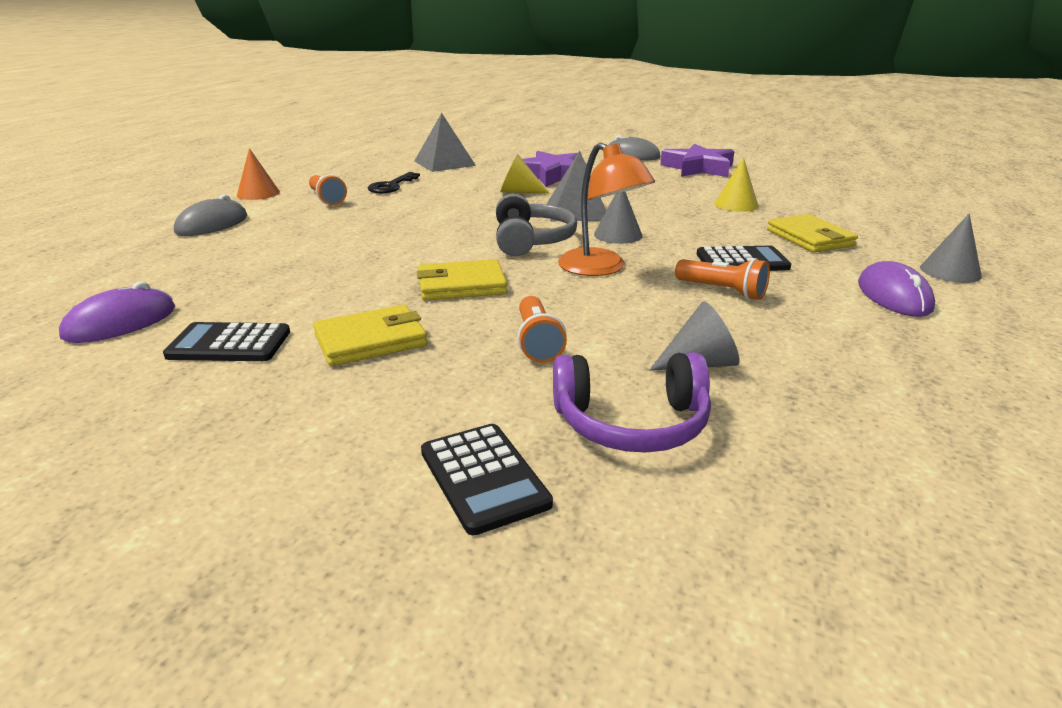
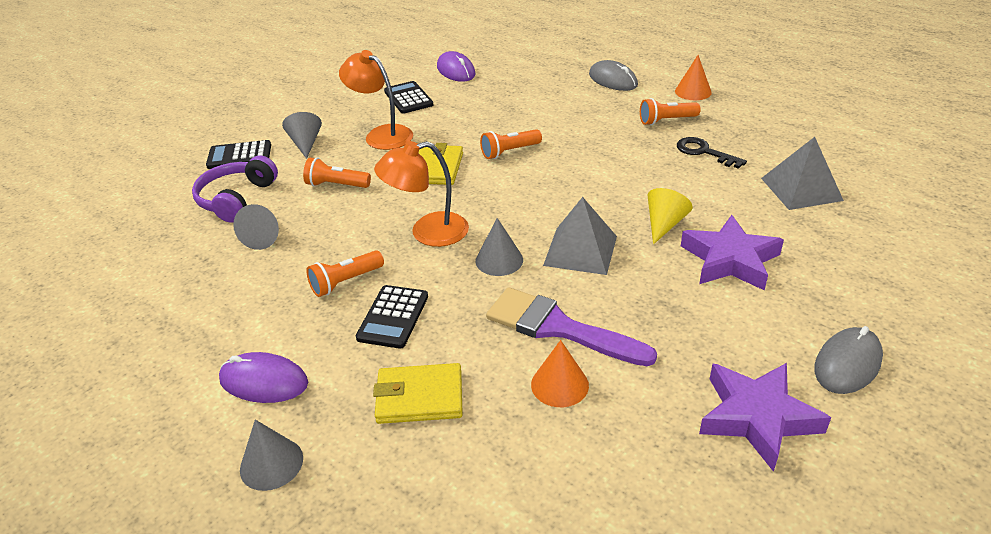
camera: 110 degrees right, 10 degrees up
black calculator [163,322,290,361] -> black calculator turned 45 degrees counterclockwise [384,81,433,114]
yellow wallet [313,305,427,366] -> orange lamp [339,50,413,150]
grey headphones [496,194,577,256] -> none
yellow cone [714,157,759,212] -> orange cone [531,340,589,407]
none -> grey cone [282,112,322,159]
none -> orange flashlight [480,129,542,159]
none -> purple brush [486,287,657,366]

